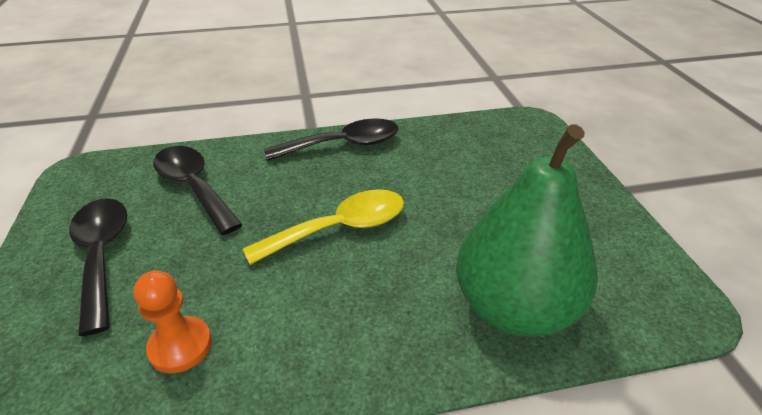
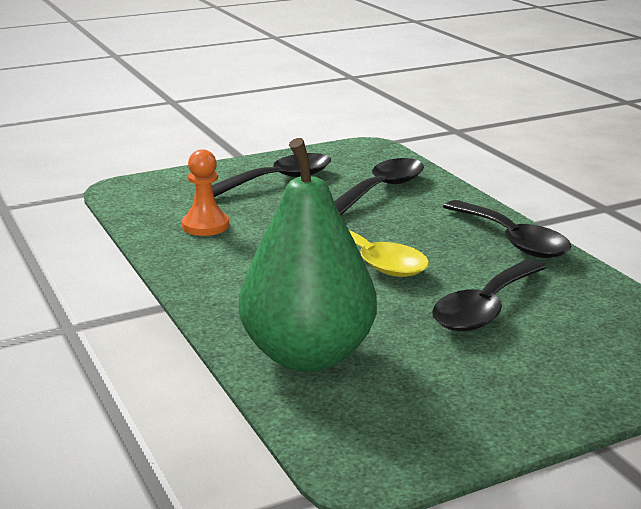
camera: 75 degrees right, 15 degrees down
none -> black spoon [432,259,547,331]

